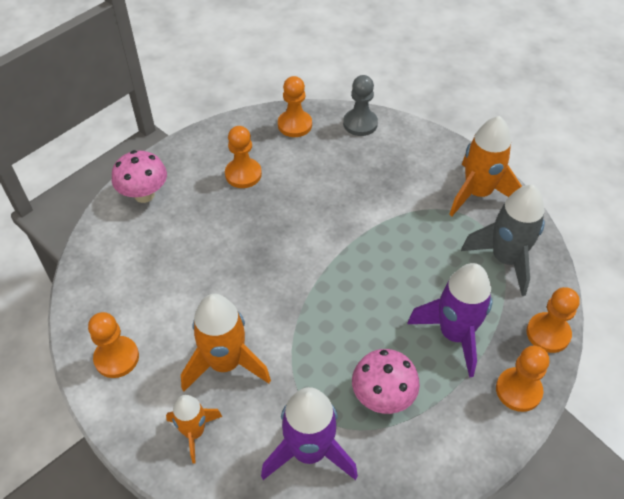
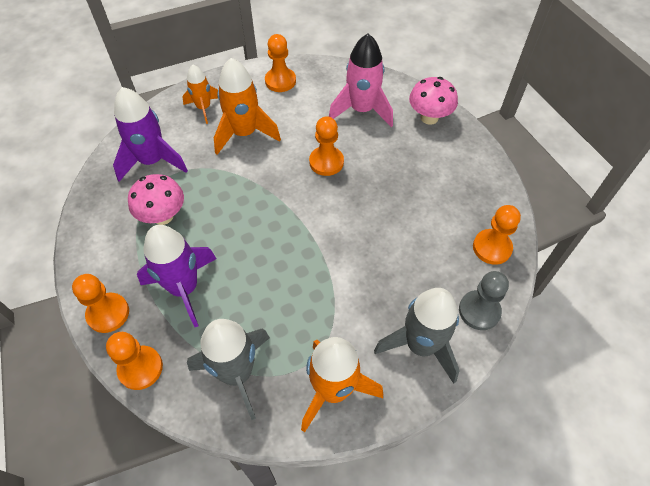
camera: 110 degrees right, 5 degrees up
orange pawn [225,126,262,188] -> orange pawn moved to [309,116,344,176]
none -> pink rocket [329,34,393,127]
none -> grey rocket [374,288,460,384]

